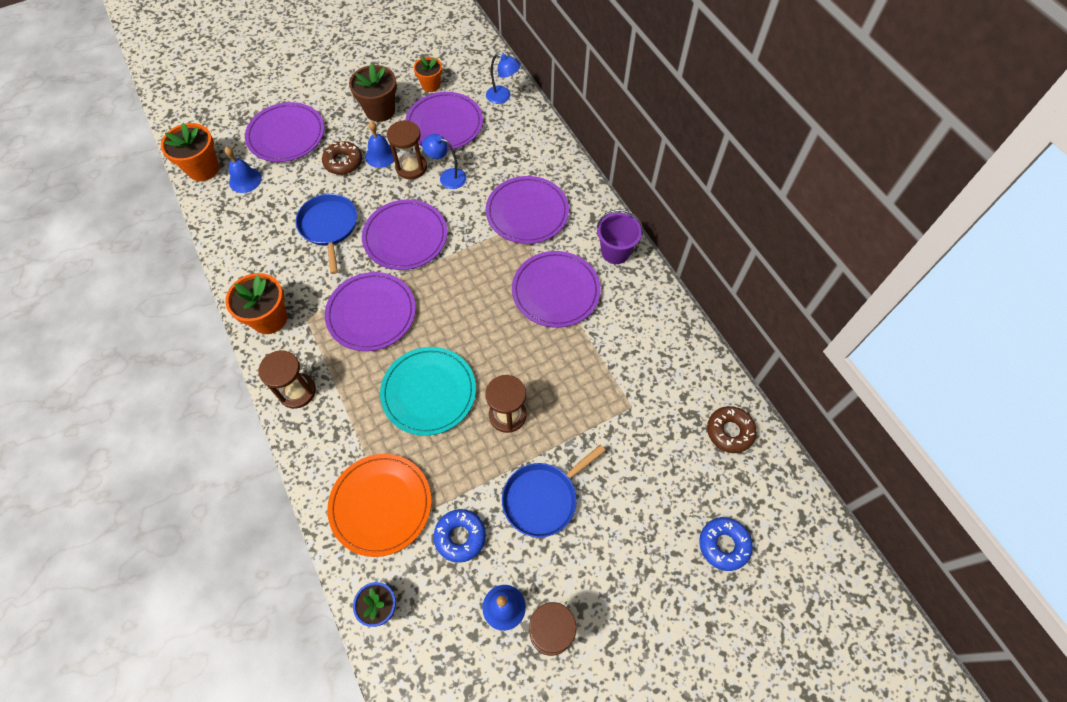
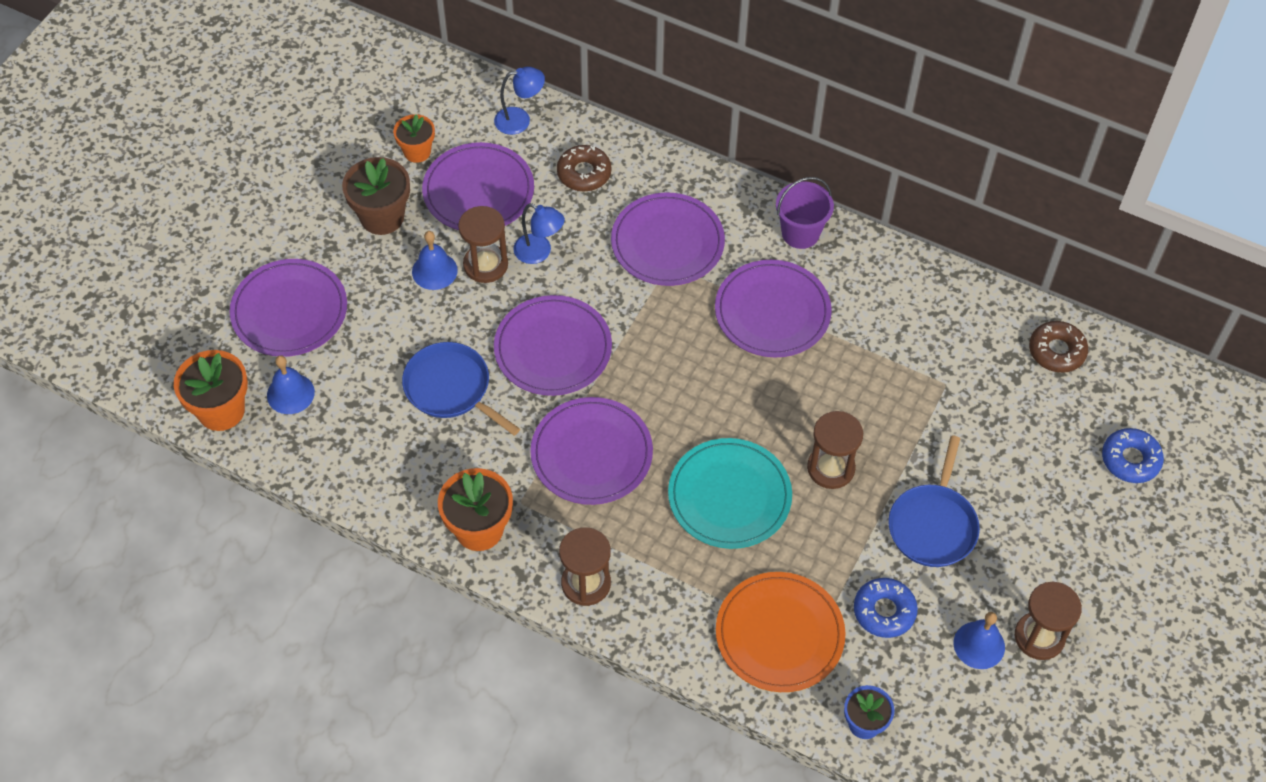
camera: 35 degrees left, 5 degrees down
brown donut [322,141,362,175] -> brown donut moved to [557,145,612,191]
blue lamp [422,134,466,189] -> blue lamp turned 135 degrees counterclockwise [513,203,565,264]

